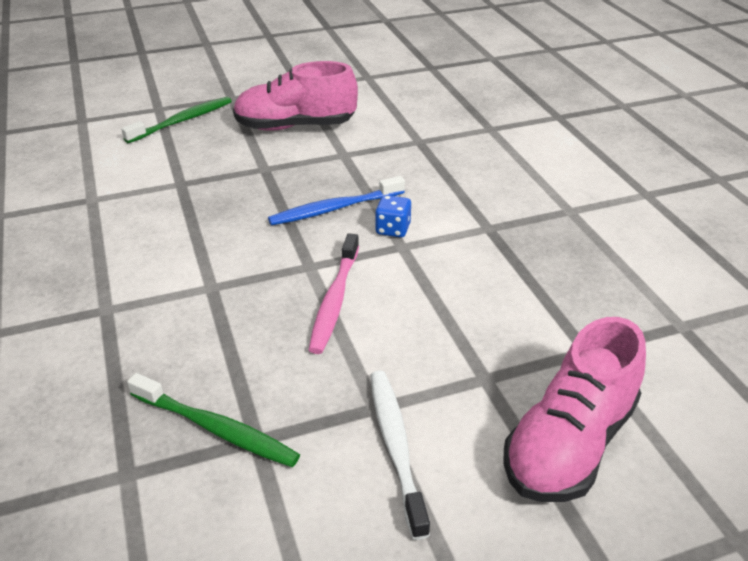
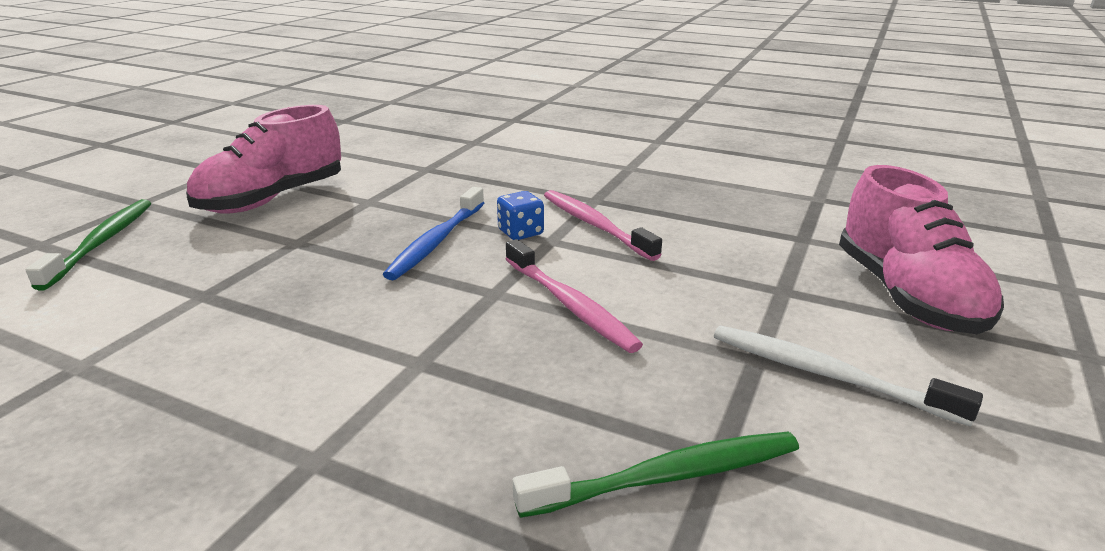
camera: 45 degrees left, 10 degrees down
none -> pink toothbrush [544,190,662,261]

